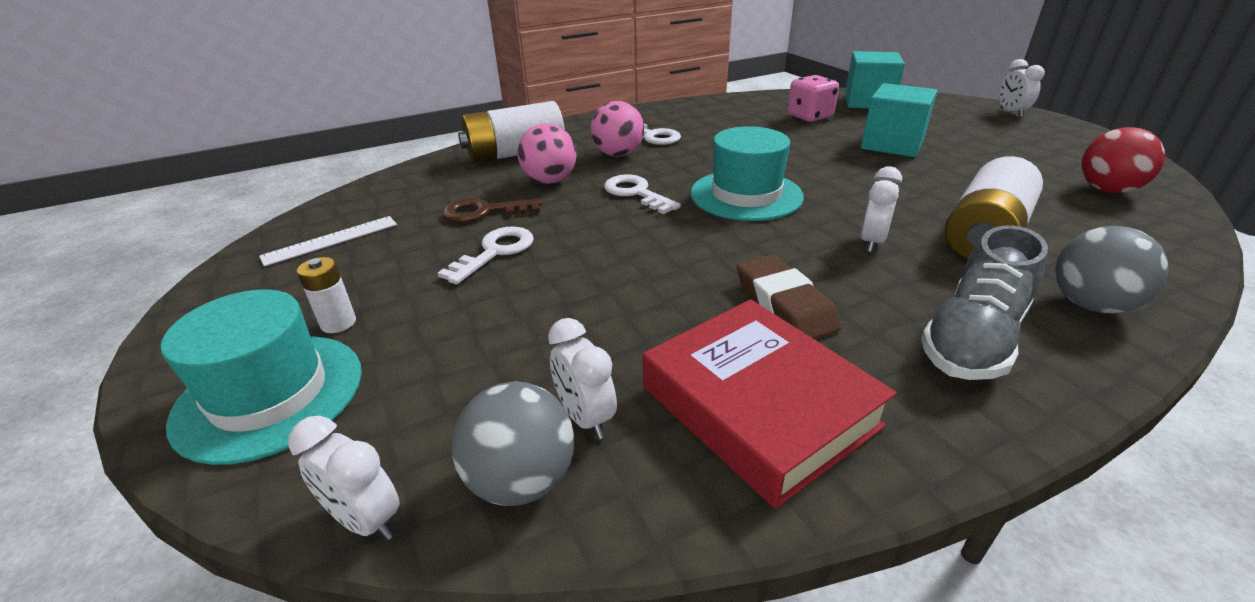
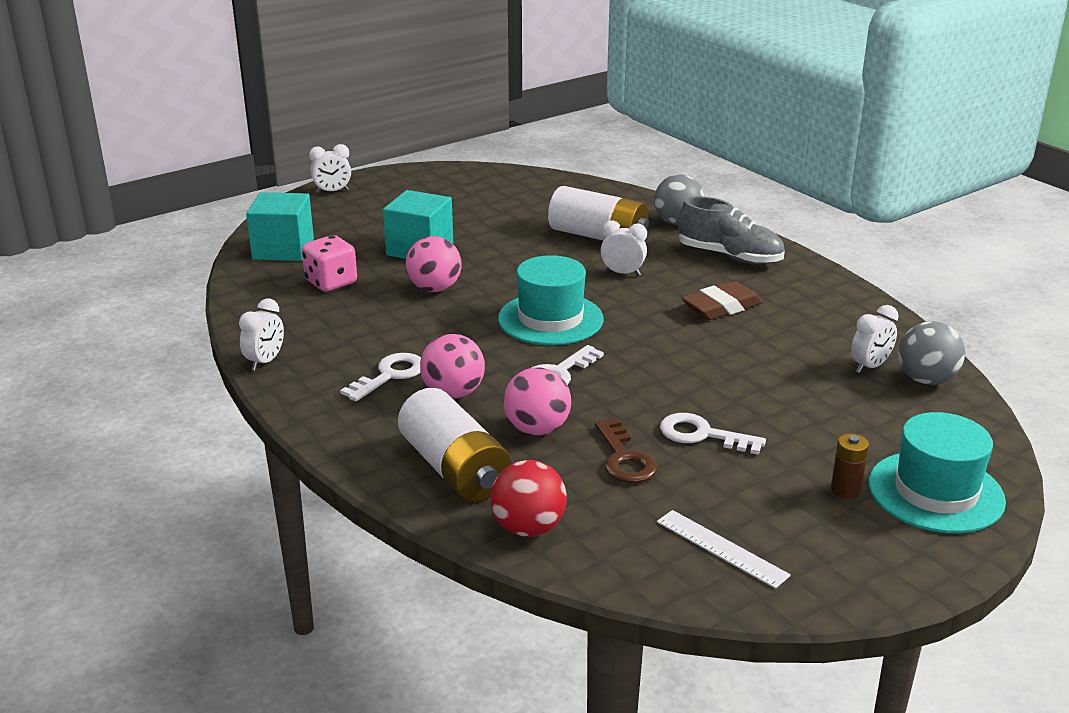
camera: 100 degrees left, 5 degrees down
white clock [288,416,400,540] -> white clock moved to [239,299,284,371]
white battery [297,257,356,333] -> brown battery [831,434,869,499]
red book [643,299,897,509] -> none
red ball [1081,127,1165,193] -> red ball moved to [491,460,567,537]
none -> pink ball [406,236,462,292]

